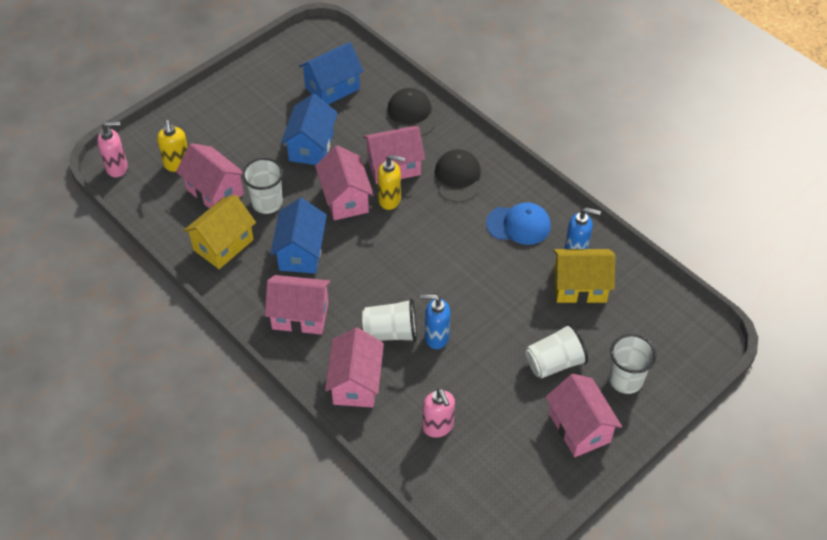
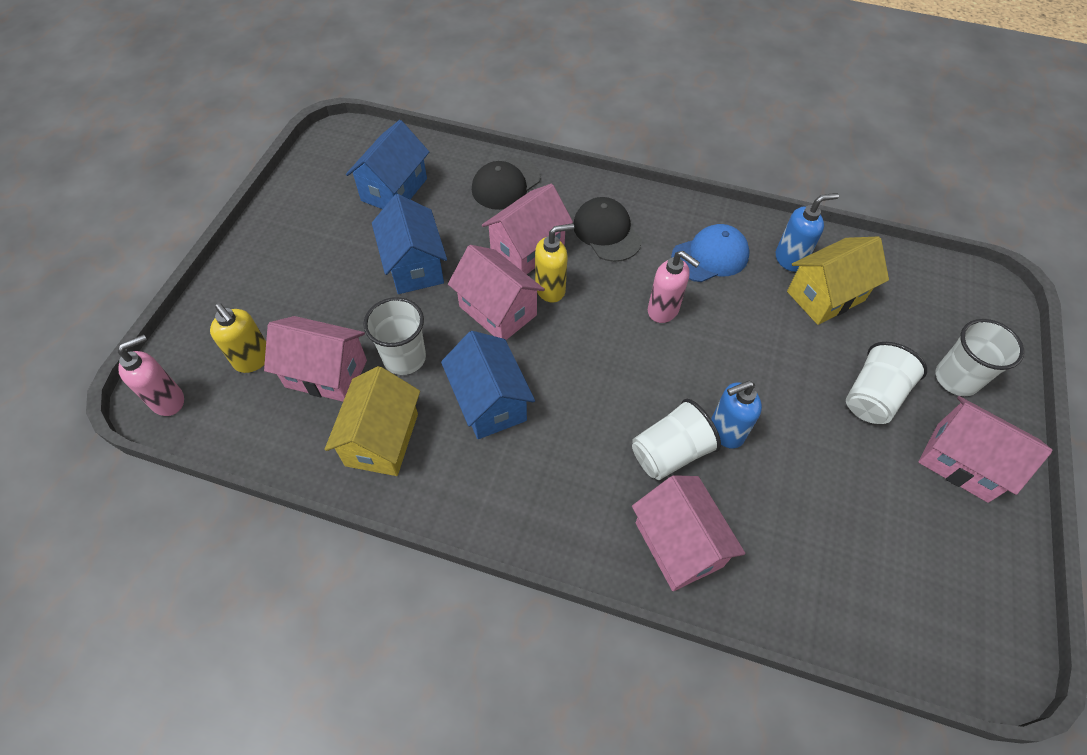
camera: 30 degrees left, 5 degrees up
pink house [265,275,331,335] -> none
black cap [387,88,436,136] -> black cap turned 90 degrees counterclockwise [472,158,541,210]
pink soap dispenser [423,388,455,438] -> pink soap dispenser moved to [648,251,700,323]

